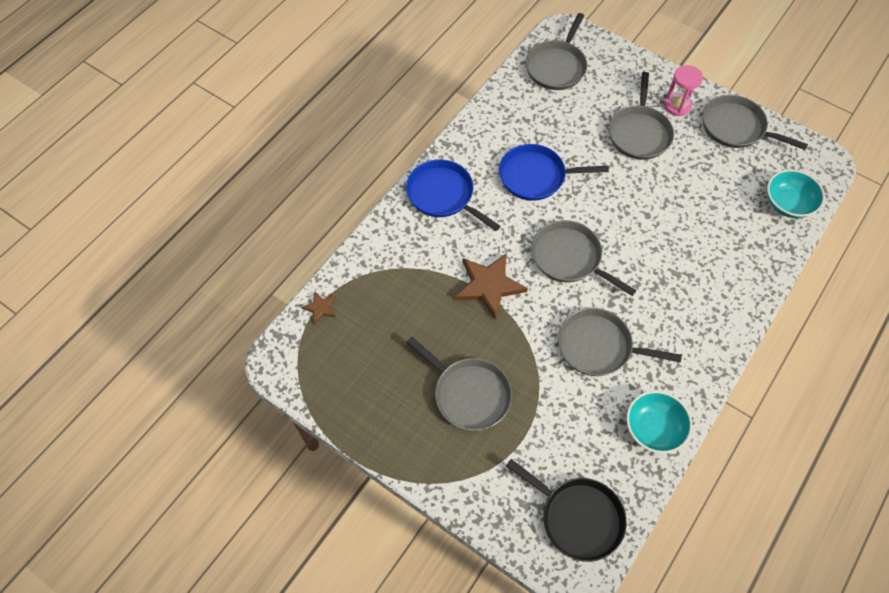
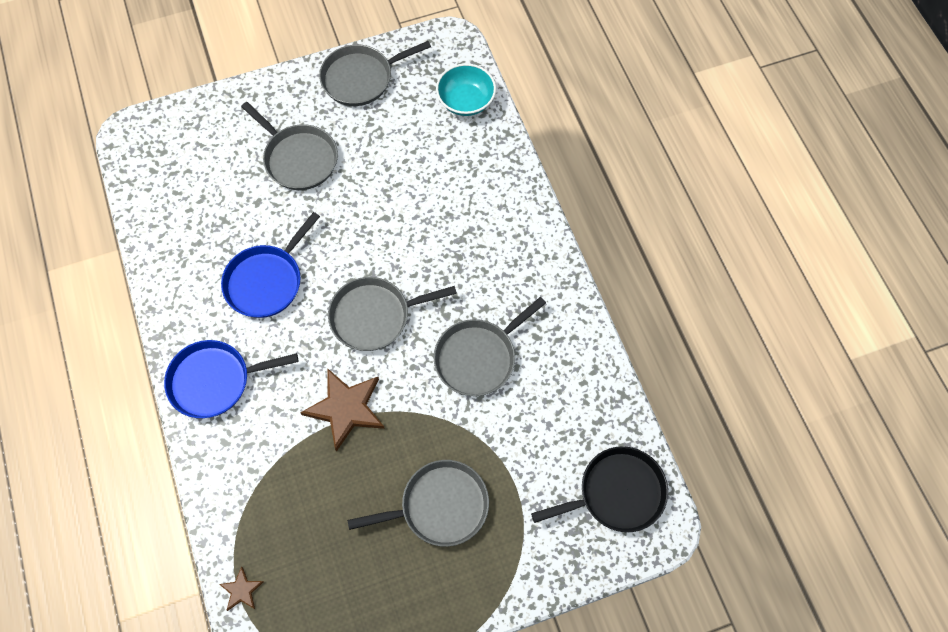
camera: 55 degrees left, 5 degrees up
grey pan [525,13,587,90] -> none
turquoise bowl [626,391,692,453] -> none
pink hourglass [664,65,703,116] -> none

